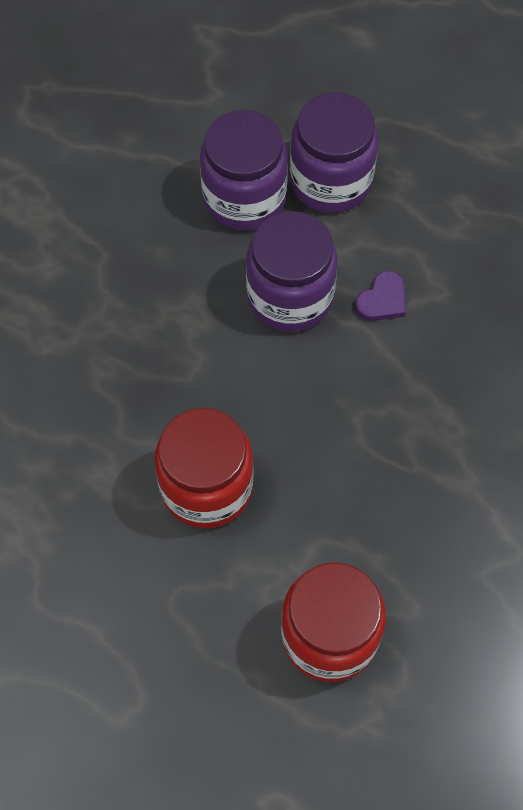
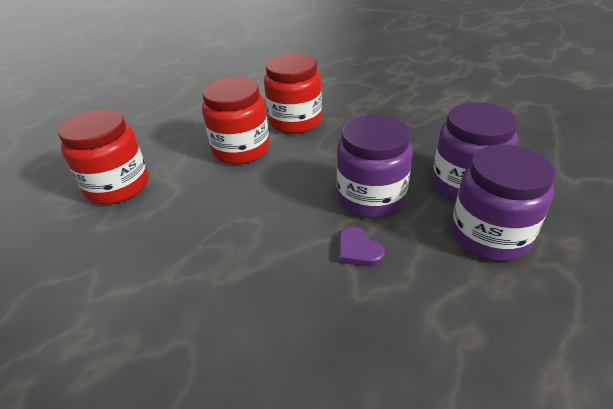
camera: 105 degrees right, 25 degrees down
none -> red jar [264,54,322,134]

